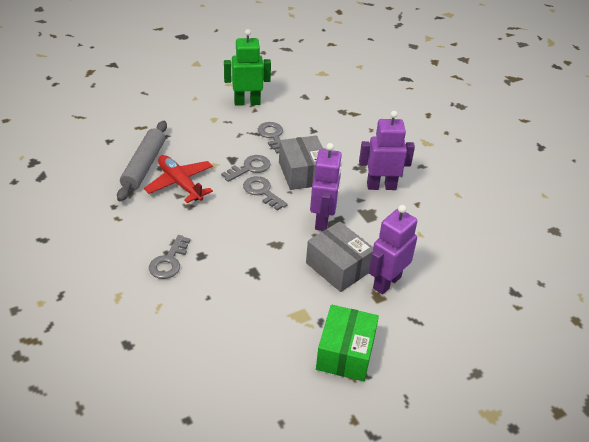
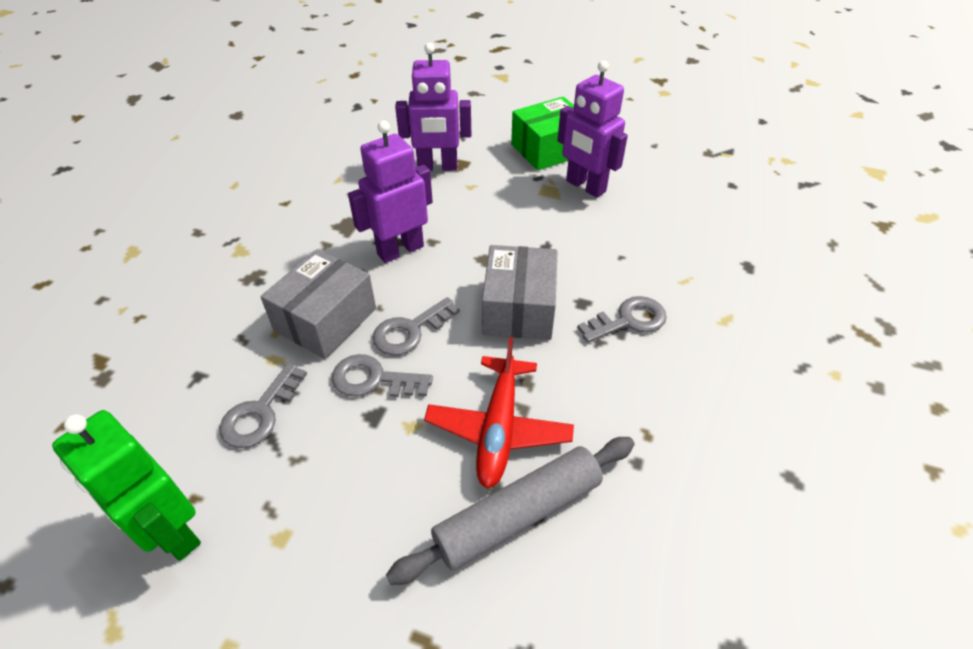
camera: 130 degrees left, 5 degrees up
grey key [243,176,288,211] -> grey key turned 45 degrees clockwise [373,297,460,355]
grey box [306,221,373,292] -> grey box moved to [482,245,558,340]
purple robot [359,111,415,190] -> purple robot moved to [557,60,628,198]

